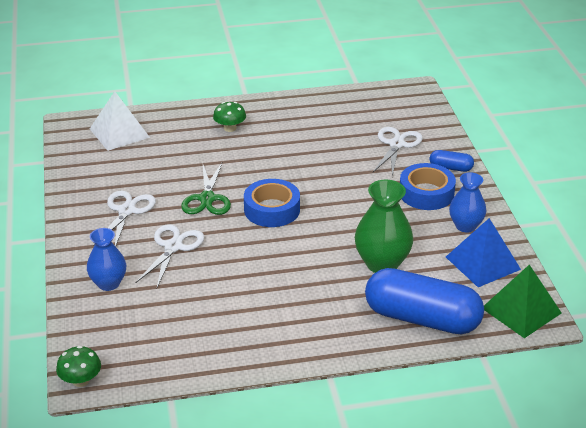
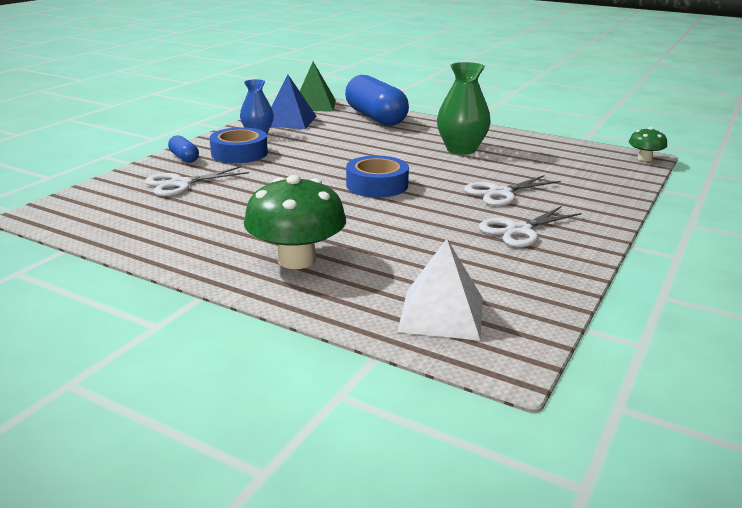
camera: 140 degrees left, 10 degrees down
blue vase [87,228,126,291] -> none
green scissors [181,163,231,215] -> none
green mushroom [213,102,246,132] -> green mushroom [244,175,346,269], size x1.97
green vase [355,180,413,273] -> green vase moved to [437,62,491,155]

